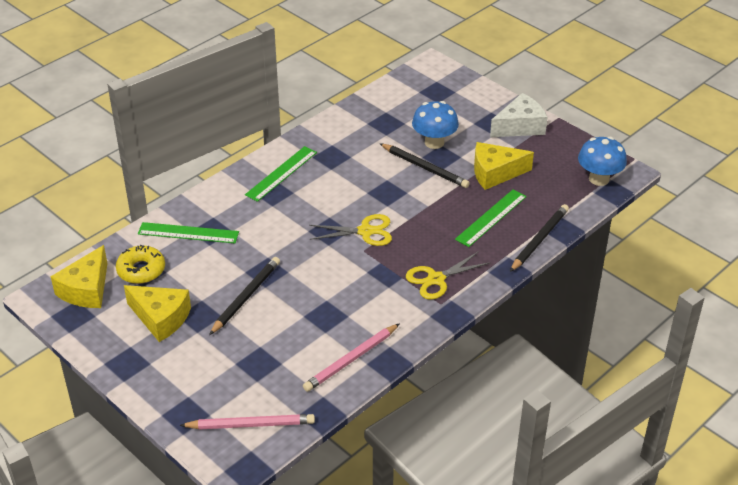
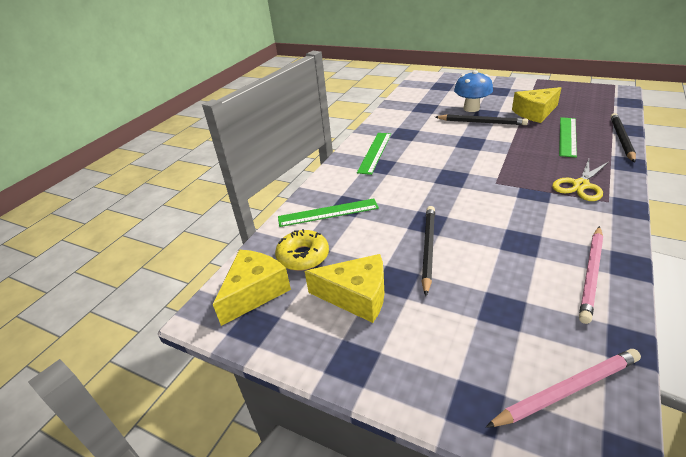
camera: 15 degrees left, 5 degrees down
yellow cheese [50,245,107,308] -> yellow cheese turned 150 degrees counterclockwise [213,250,291,326]
yellow scissors [309,214,392,246] -> none
white cheese [490,93,547,137] -> none
blue mushroom [578,137,627,186] -> none

